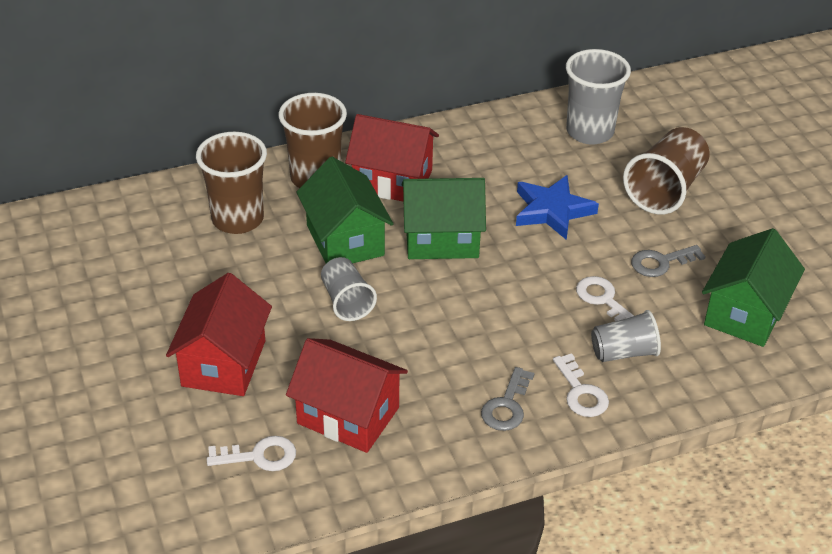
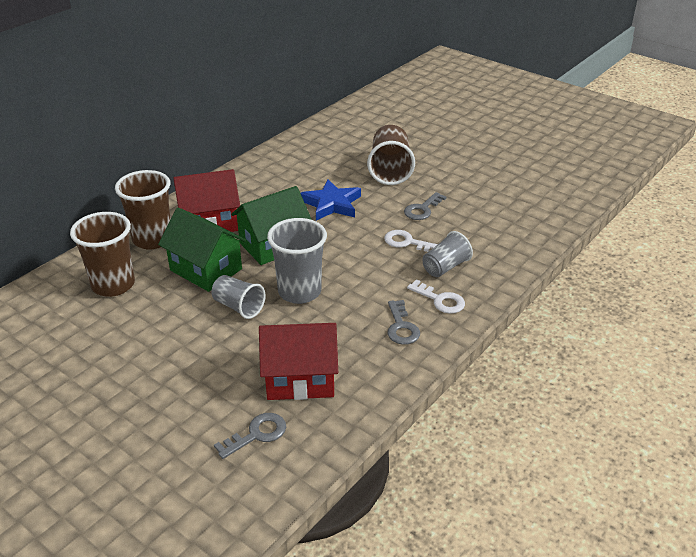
camera: 30 degrees left, 5 degrees down
red house [166,273,272,396] -> none
white key [207,436,296,471] -> grey key [214,413,286,459]
grey cup [566,49,631,145] -> grey cup moved to [267,218,327,304]
green house [702,228,805,347] -> none

